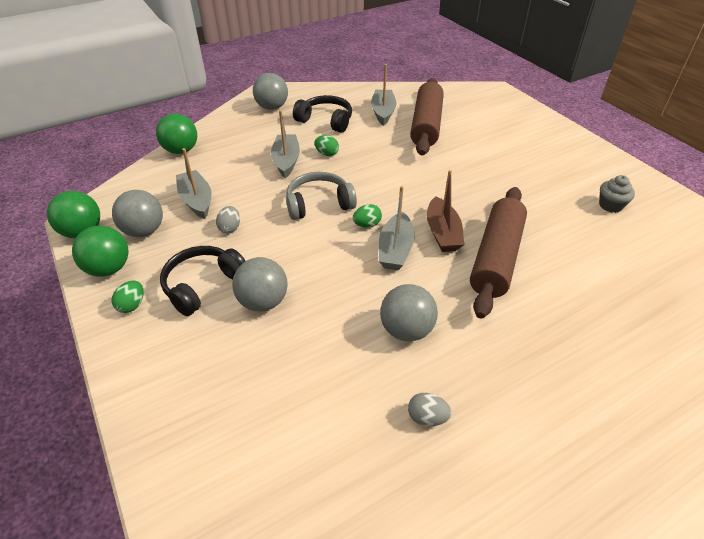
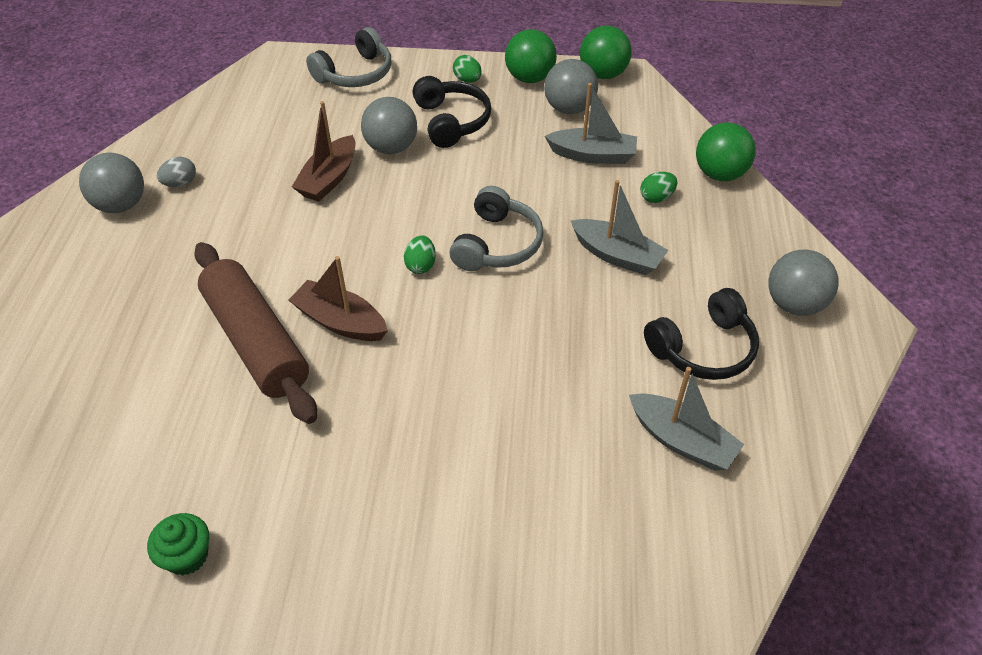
camera: 125 degrees right, 5 degrees up
grey egg [216,206,240,233] -> none
green egg [314,135,339,156] -> green egg moved to [640,172,677,203]
grey boat [379,186,415,270] -> none
grey ball [380,284,438,341] -> grey ball moved to [79,153,144,213]
brown rolling pin [410,78,444,155] -> none
grey cupcake [599,175,635,213] -> green cupcake [147,513,209,575]
none -> brown boat [292,101,355,202]
none -> grey headphones [306,27,391,87]

